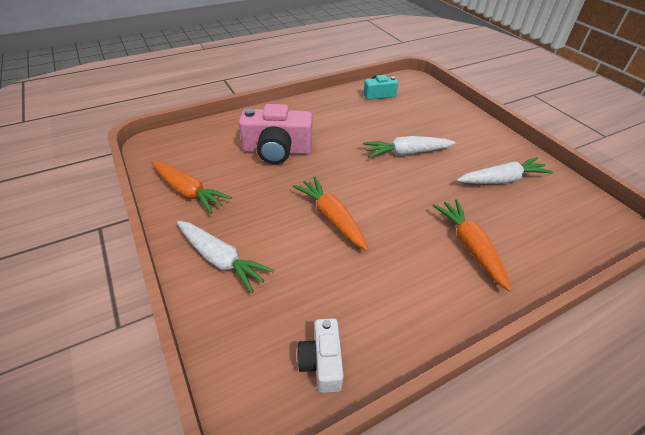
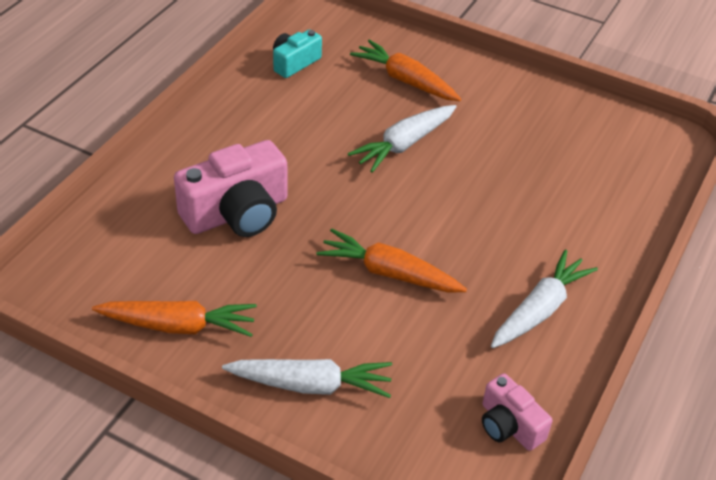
camera: 35 degrees left, 0 degrees up
white camera [297,318,344,393] -> pink camera [482,373,552,451]
orange carrot [432,199,512,292] -> orange carrot moved to [350,39,461,101]
white carrot [457,157,553,184] -> white carrot moved to [491,249,598,348]

